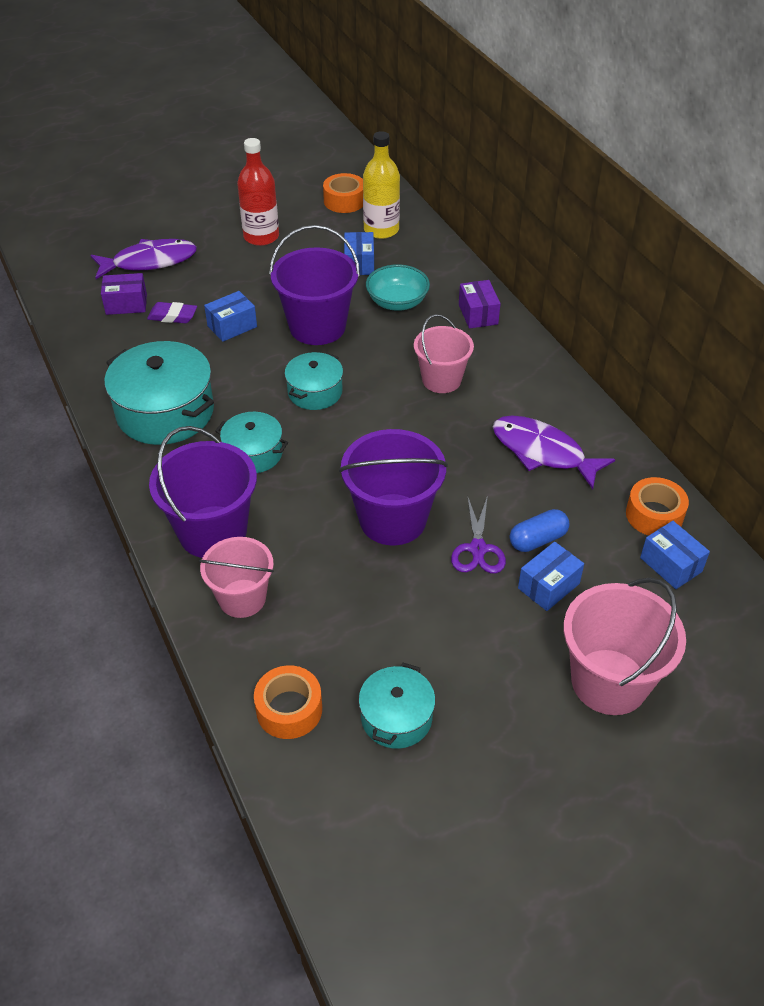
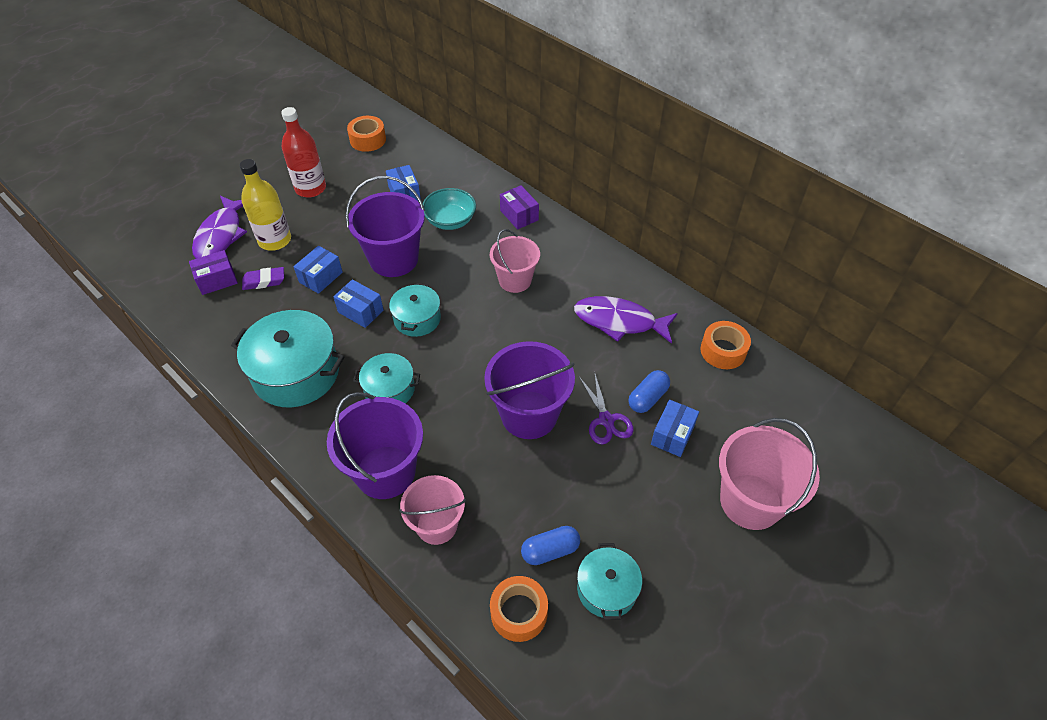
camera: 20 degrees left, 5 degrees up
purple fish [91,239,197,279] -> purple fish turned 135 degrees clockwise [192,196,247,259]
yellow bottle [363,131,400,239] -> yellow bottle moved to [240,159,291,251]
blue box [640,521,710,589] -> blue box moved to [333,279,383,328]
none -> blue capsule [521,526,580,565]

